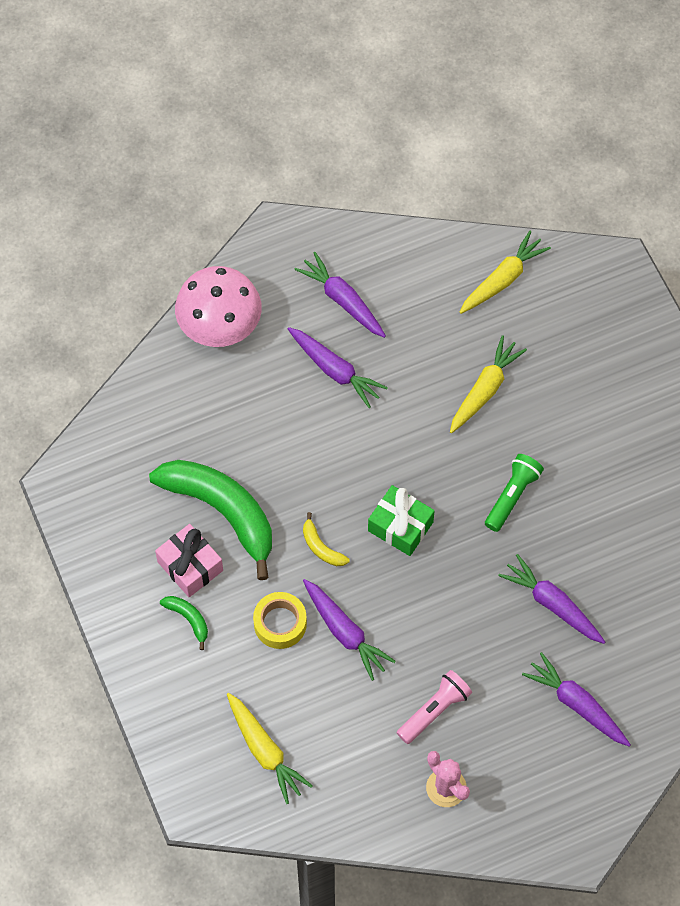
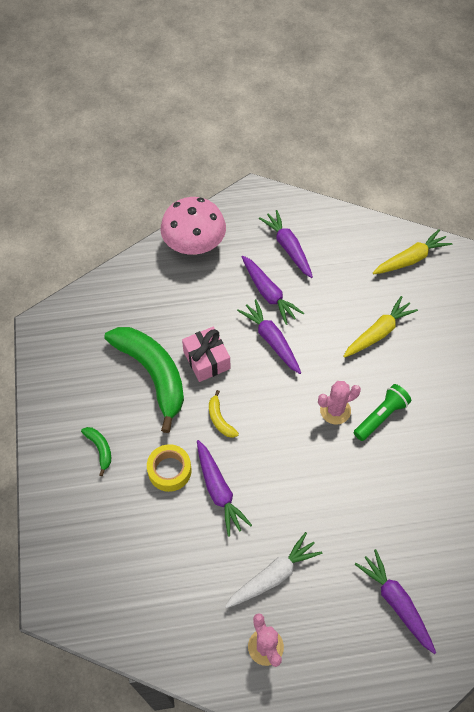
camera: 15 degrees right, 5 degrees down
pink gift [155,524,223,597] -> pink gift moved to [182,327,230,382]
yellow carrot [227,693,313,804] -> none
green gift [368,485,435,556] -> none
pink flashlight [397,670,472,744] -> white carrot [225,532,322,608]
purple carrot [498,554,605,644] -> purple carrot moved to [237,299,301,374]
none -> pink cactus [318,381,361,424]

